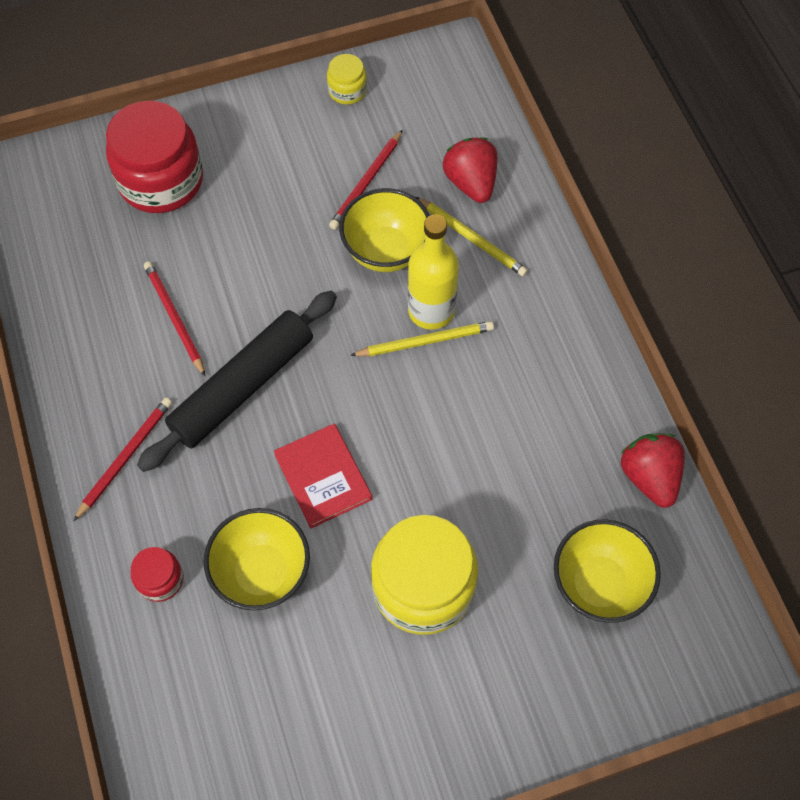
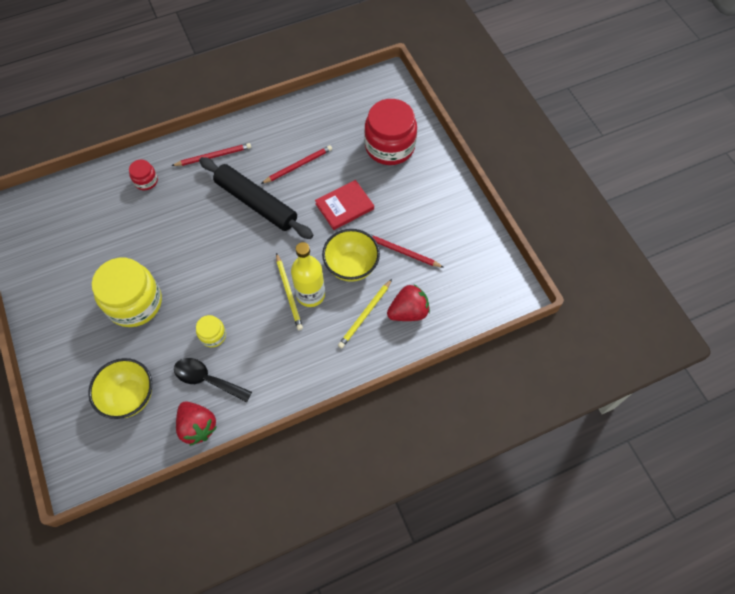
camera: 85 degrees right, 0 degrees up
red pencil [74,398,172,521] -> red pencil turned 45 degrees counterclockwise [171,143,251,166]
yellow bowl [204,508,310,610] -> none
red book [274,424,372,528] -> red book moved to [315,180,374,230]
yellow jar [327,54,367,104] -> yellow jar moved to [196,315,226,347]
red strawberry [621,433,685,508] -> red strawberry turned 75 degrees clockwise [176,401,217,446]
none -> black spoon [174,358,252,402]

